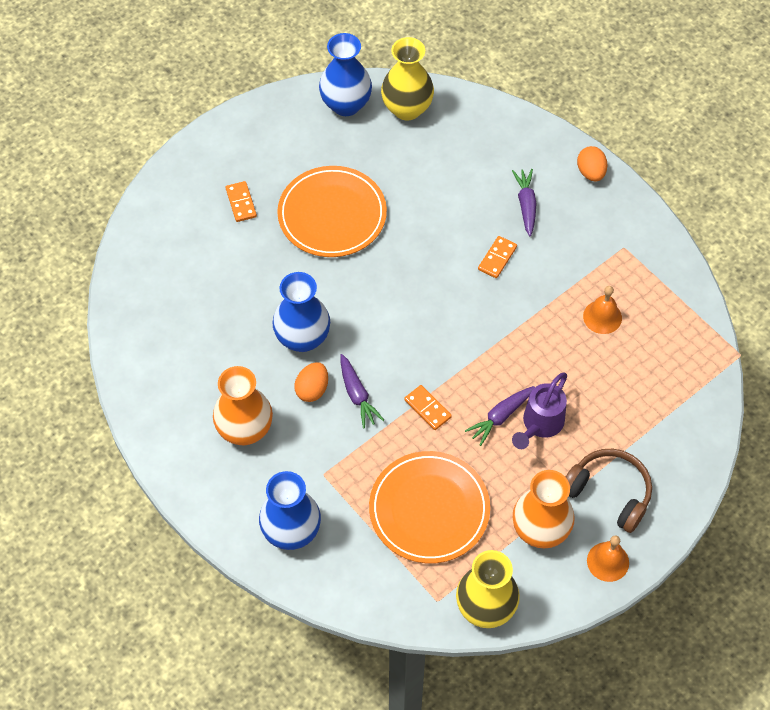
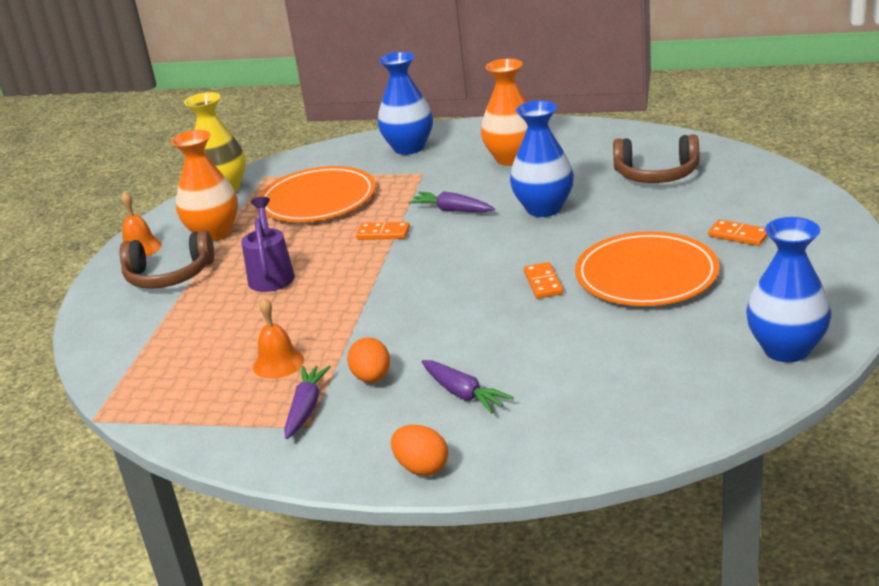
camera: 145 degrees right, 30 degrees down
orange egg [294,362,328,402] -> orange egg moved to [347,337,390,383]
yellow vase [381,37,434,121] -> none
purple carrot [465,386,535,446] -> purple carrot moved to [284,365,331,439]
orange domino [478,236,517,278] -> orange domino moved to [524,262,563,299]
none -> brown headphones [613,134,699,183]

